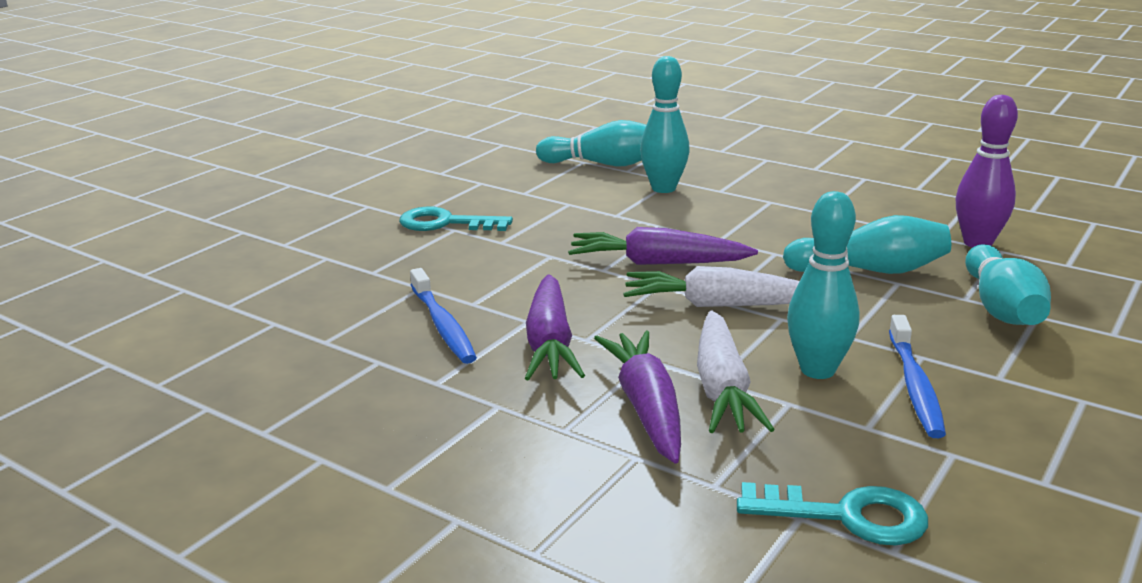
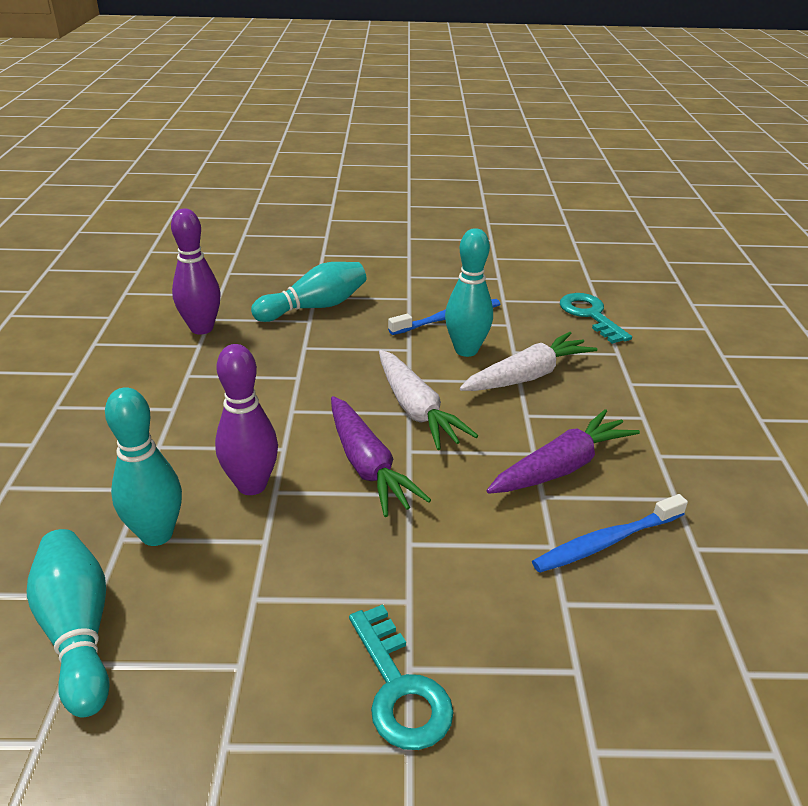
camera: 125 degrees left, 10 degrees up
blue toothbrush [410,268,477,364] -> blue toothbrush turned 150 degrees counterclockwise [532,494,688,573]
purple carrot [594,331,681,464] -> none
turquoise bowling pin [783,215,951,274] -> none
none -> purple bowling pin [215,344,278,495]

